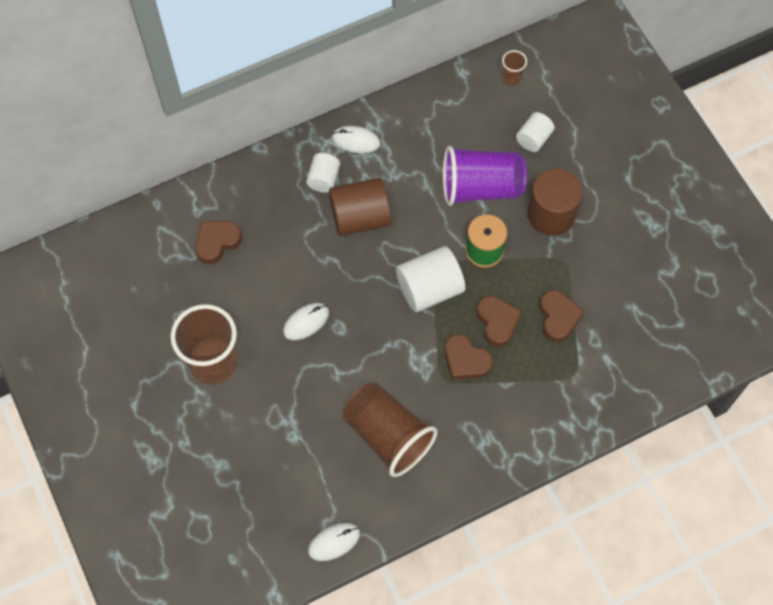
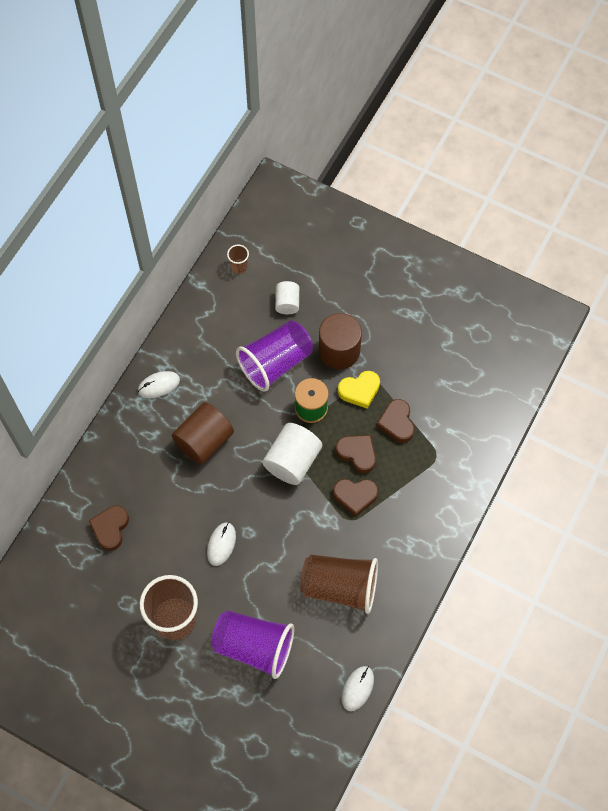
camera: 35 degrees left, 0 degrees up
white cylinder [306,153,340,193] -> none
brown heart [539,290,584,342] -> brown heart turned 150 degrees counterclockwise [377,399,415,443]
none -> purple cup [211,610,294,679]
none -> yellow heart [338,371,380,409]

